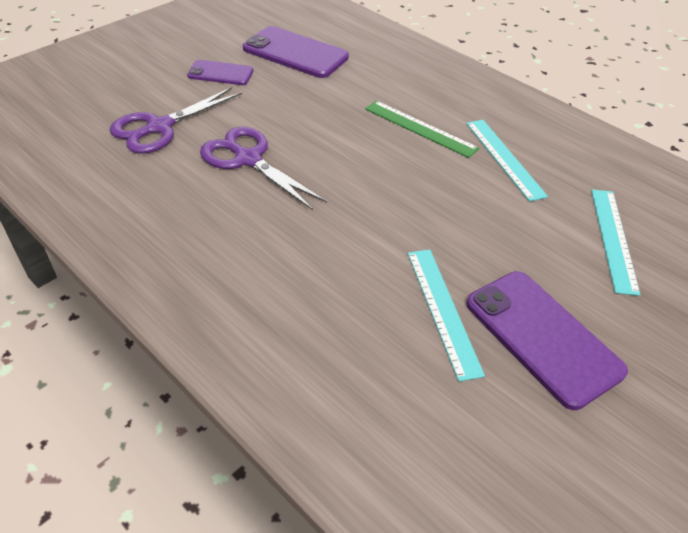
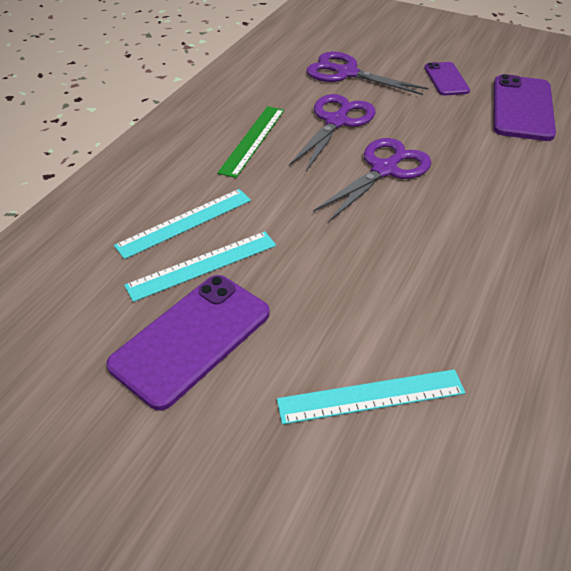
camera: 75 degrees right, 0 degrees up
green ruler [365,101,479,158] -> green ruler moved to [217,106,284,178]
turquoise ruler [466,120,548,202] -> turquoise ruler moved to [114,189,251,259]
none -> purple scissors [313,138,431,222]

